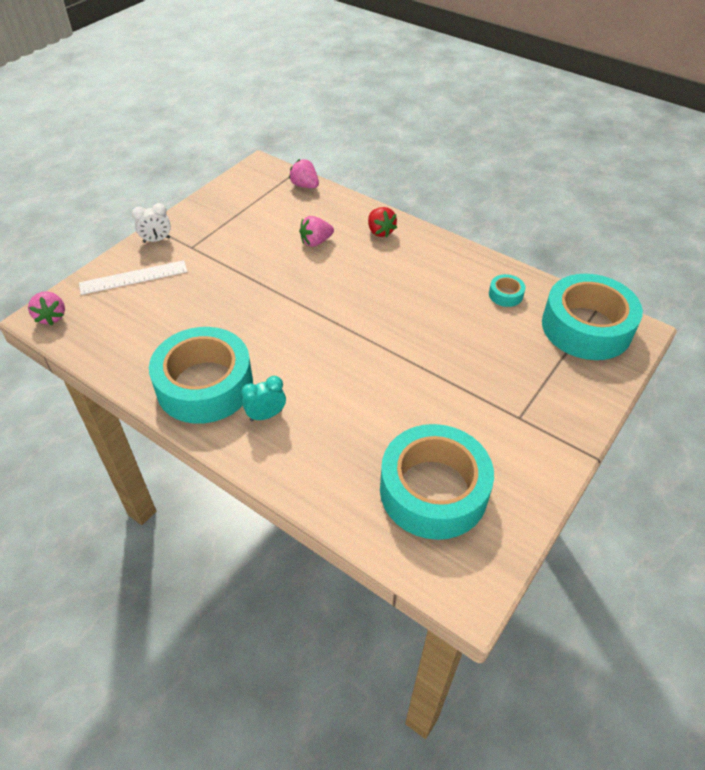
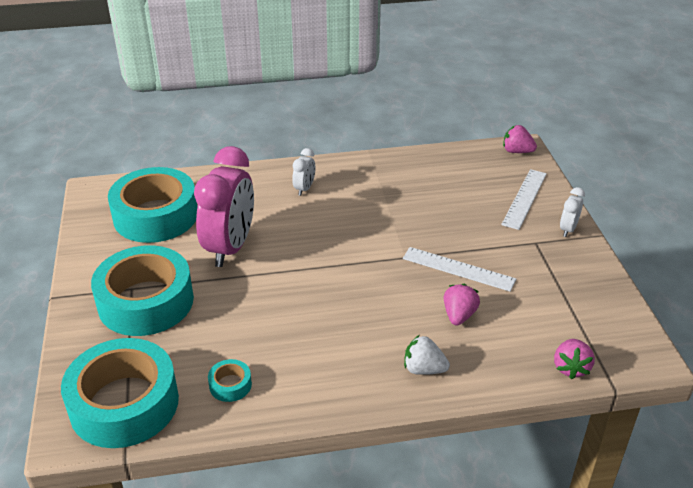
camera: 135 degrees right, 10 degrees down
turquoise tape [149,327,253,424] -> turquoise tape moved to [91,245,194,336]
turquoise clock [241,376,286,421] -> white clock [292,148,316,196]
pink strawberry [289,159,319,188] -> pink strawberry turned 105 degrees clockwise [554,339,595,379]
red strawberry [368,207,397,237] -> white strawberry [404,335,450,375]
none -> pink clock [194,146,254,267]
none -> white ruler [403,247,516,292]

